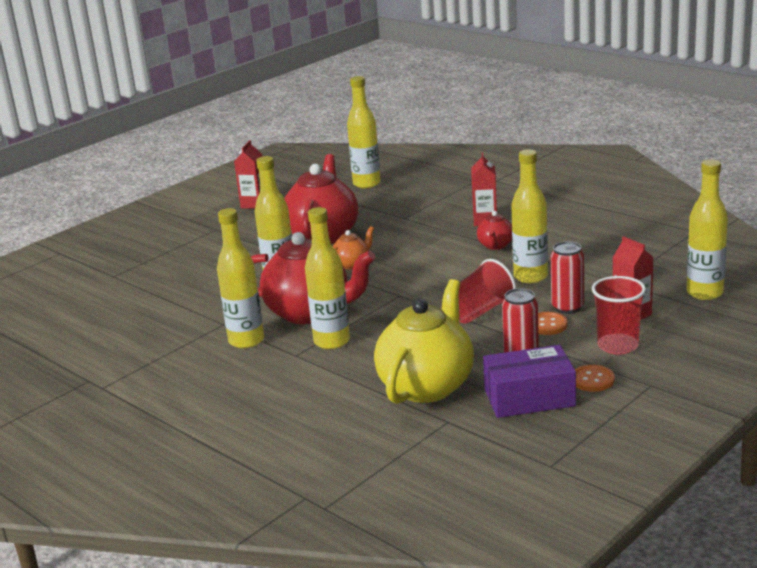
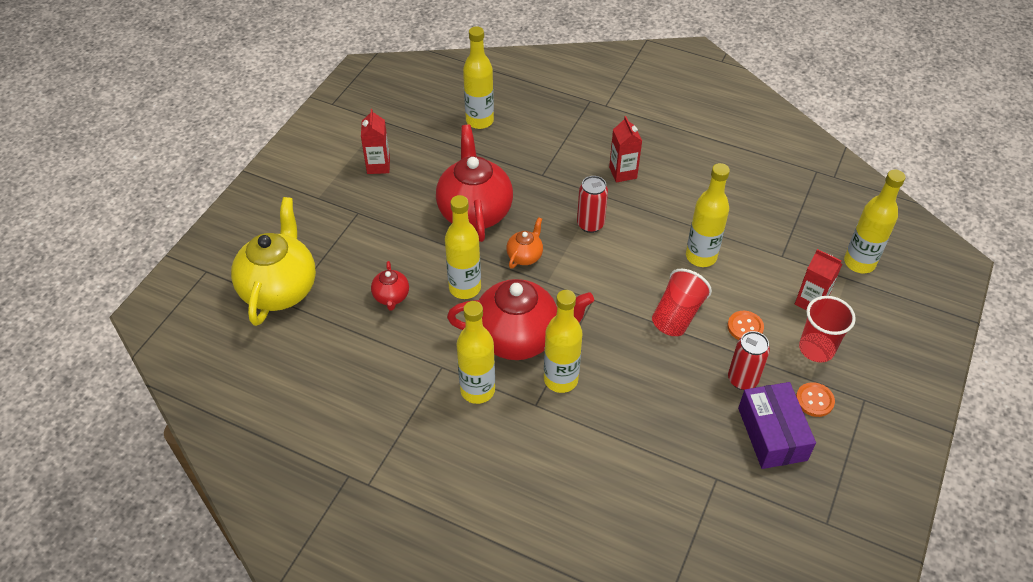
camera: 20 degrees left, 25 degrees up
yellow teapot [374,279,474,404] -> yellow teapot moved to [231,197,316,326]
red teapot [477,211,512,250] -> red teapot moved to [371,261,409,311]
purple box [483,345,576,418] -> purple box turned 75 degrees counterclockwise [738,382,816,469]
red can [551,241,584,314] -> red can moved to [577,176,608,233]

